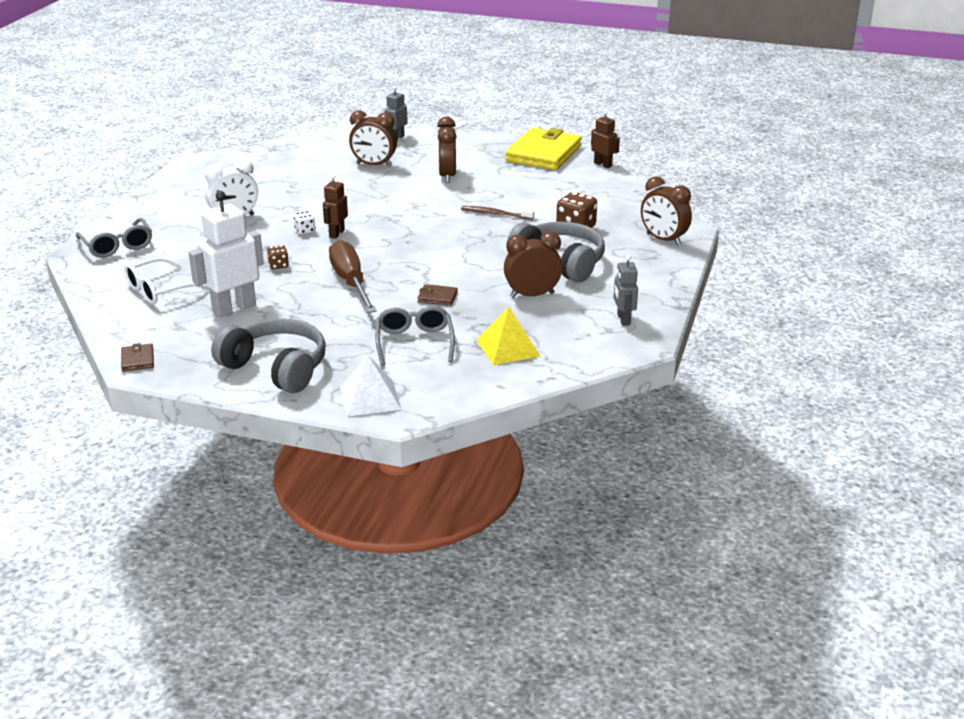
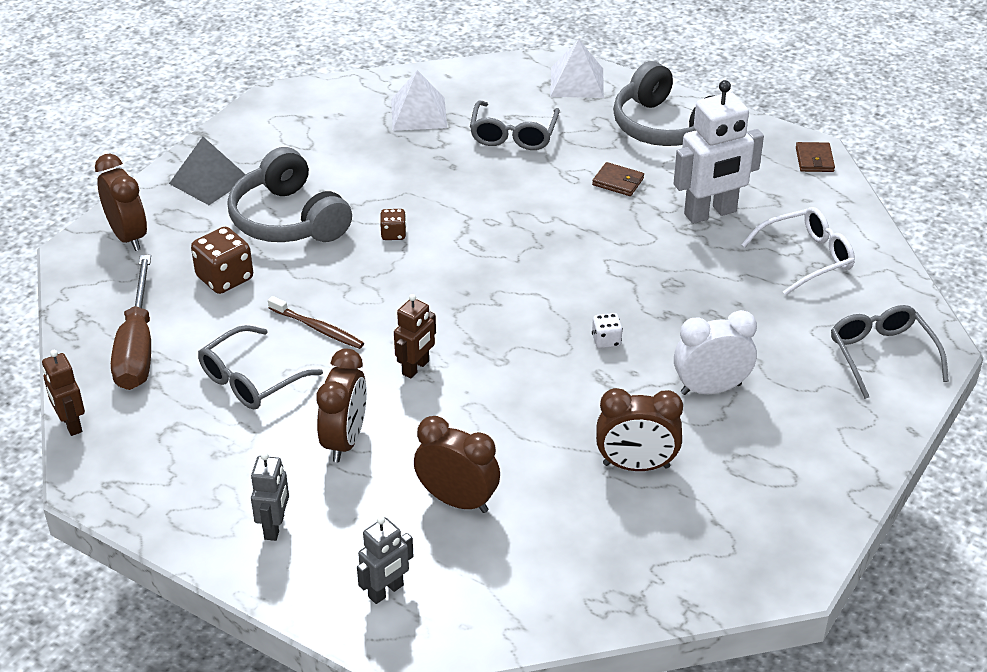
camera: 165 degrees left, 10 degrees up
brown dice [267,245,289,269] -> brown dice moved to [380,209,406,240]
brown robot [323,175,348,239] -> brown robot moved to [394,294,436,379]
brown screwdriver [329,240,377,313] -> brown screwdriver moved to [111,255,151,390]
brown wallet [418,284,458,306] -> brown wallet moved to [592,162,644,196]
yellow pyramid [477,307,541,365] -> white pyramid [391,70,447,130]
brown clock [504,232,563,298] -> brown clock moved to [596,388,683,471]
yellow wallet [505,128,582,170] -> none
grey robot [614,255,638,326] -> grey robot moved to [251,452,289,541]
none -> grey pyramid [169,137,246,205]
none -> grey glasses [198,325,323,410]

